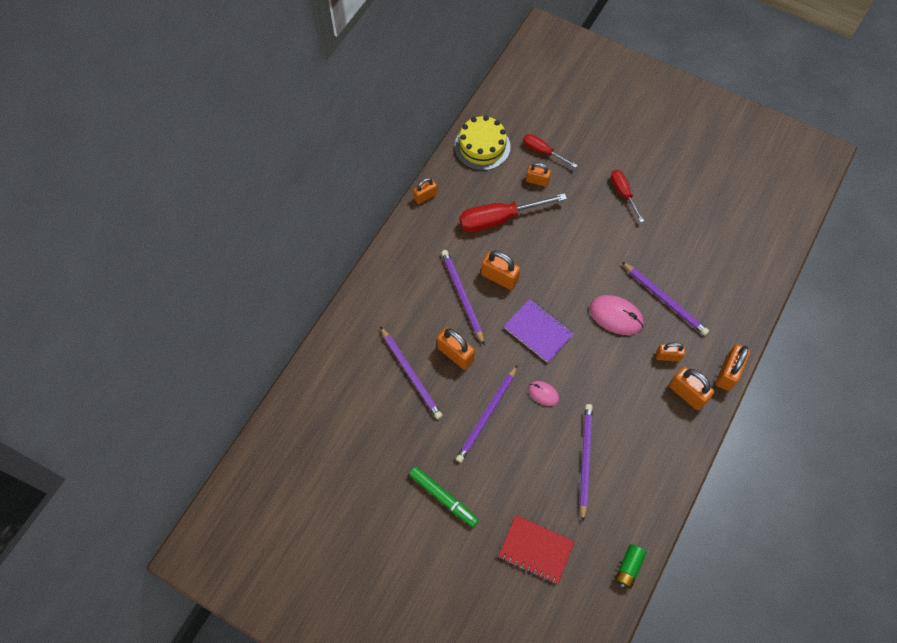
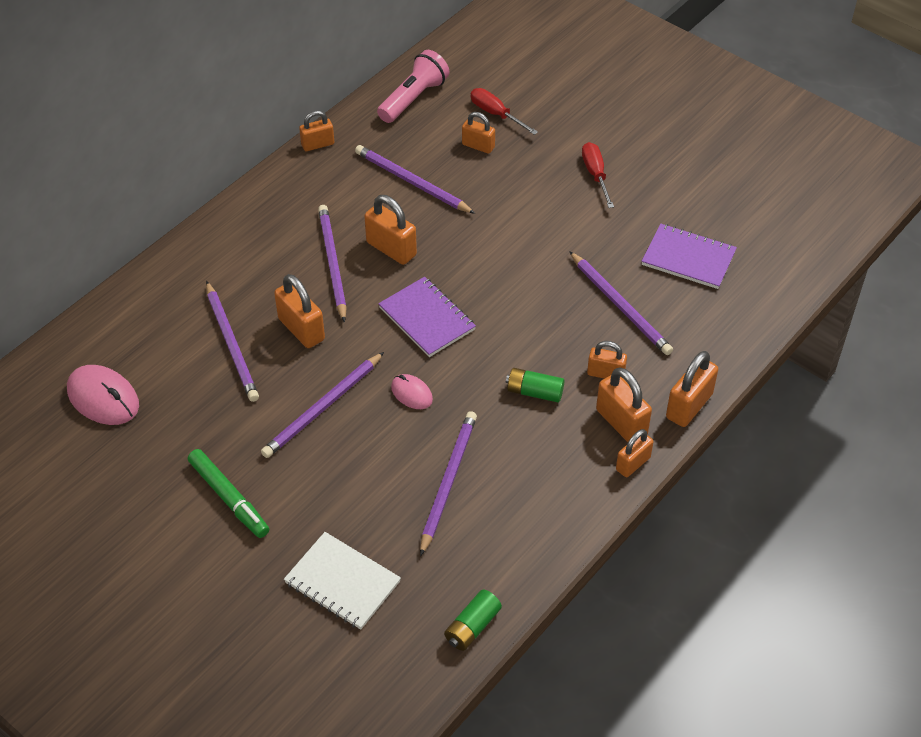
camera: 10 degrees right, 15 degrees down
yellow cake [454,116,511,171] -> pink flashlight [377,50,450,123]
red screwdriver [460,193,567,232] -> purple pencil [355,145,475,214]
red notebook [498,515,575,584] -> white notebook [284,532,401,630]
pink mouse [590,295,644,335] -> pink mouse moved to [67,365,139,425]
none -> green battery [506,368,564,402]
none -> orange padlock [616,429,653,477]
none -> purple notebook [642,223,737,289]

